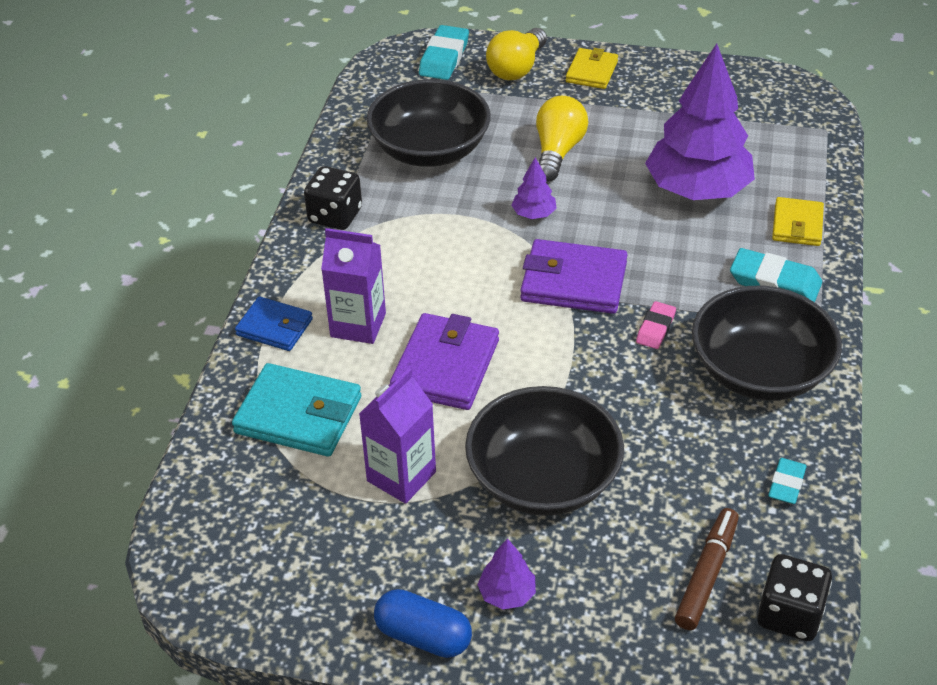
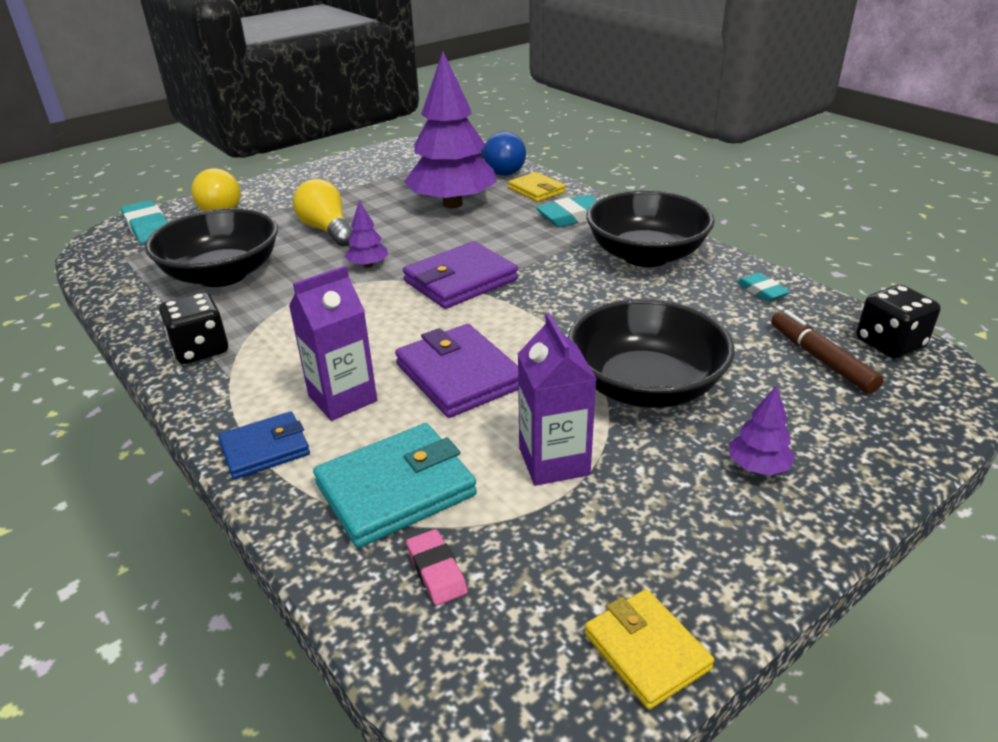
camera: 50 degrees left, 10 degrees down
blue capsule [374,589,472,658] -> none
yellow wallet [566,48,618,89] -> yellow wallet moved to [584,589,714,710]
pink eraser [636,301,676,349] -> pink eraser moved to [406,529,468,606]
none -> blue light bulb [479,131,526,176]

